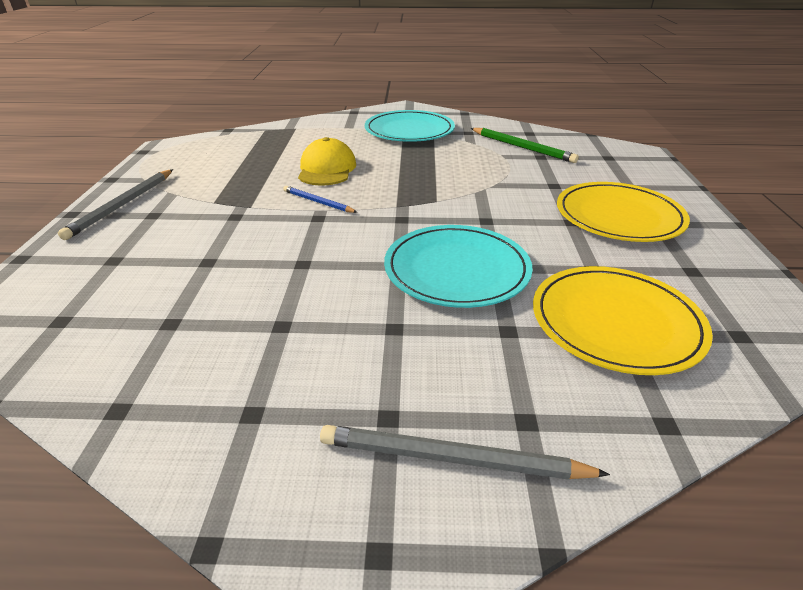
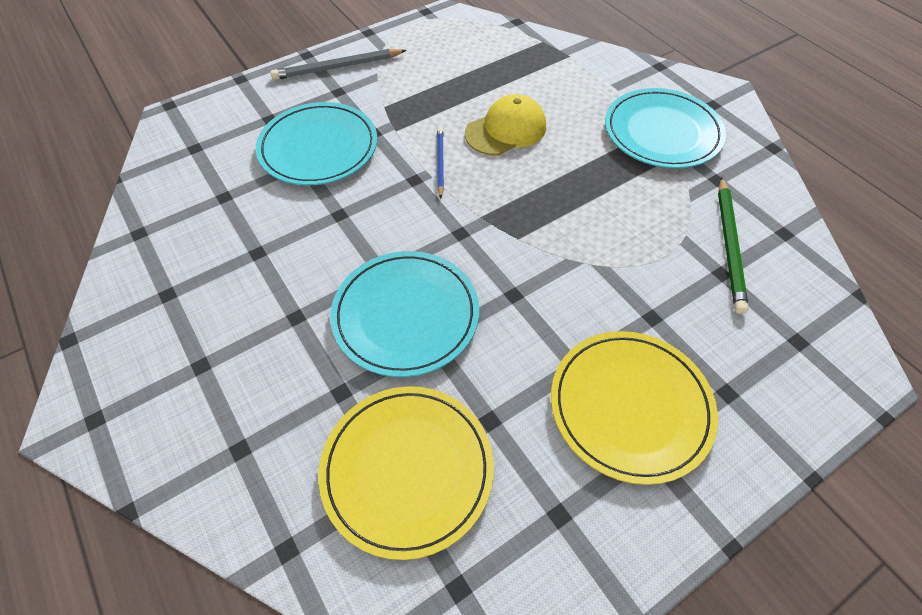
camera: 55 degrees right, 20 degrees up
grey pencil [320,425,610,480] -> none
none -> turquoise plate [256,102,377,185]

